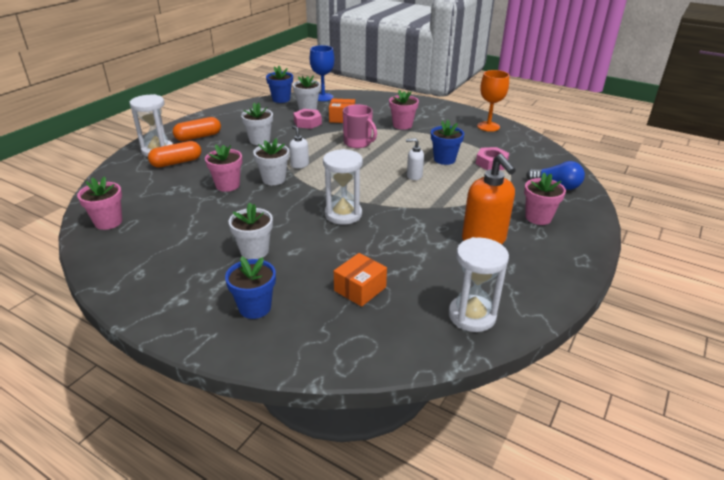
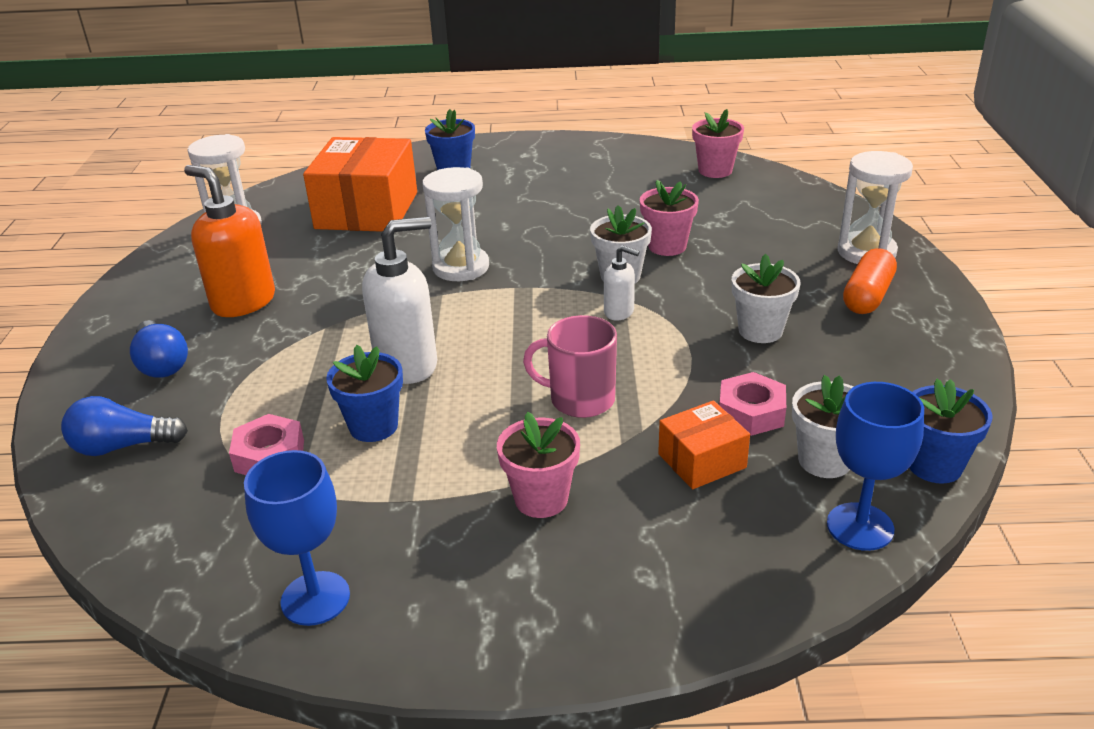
camera: 150 degrees right, 0 degrees up
orange capsule [148,141,201,167] -> none
white flower pot [228,203,273,259] -> none
orange box [334,253,387,307] -> orange box [303,137,417,232], size x1.98
white soap dispenser [406,138,424,180] -> white soap dispenser [362,217,437,384], size x1.97
orange goblet [477,70,509,132] -> blue goblet [244,450,350,626]
pink flower pot [524,173,566,225] -> blue light bulb [130,320,188,378]

